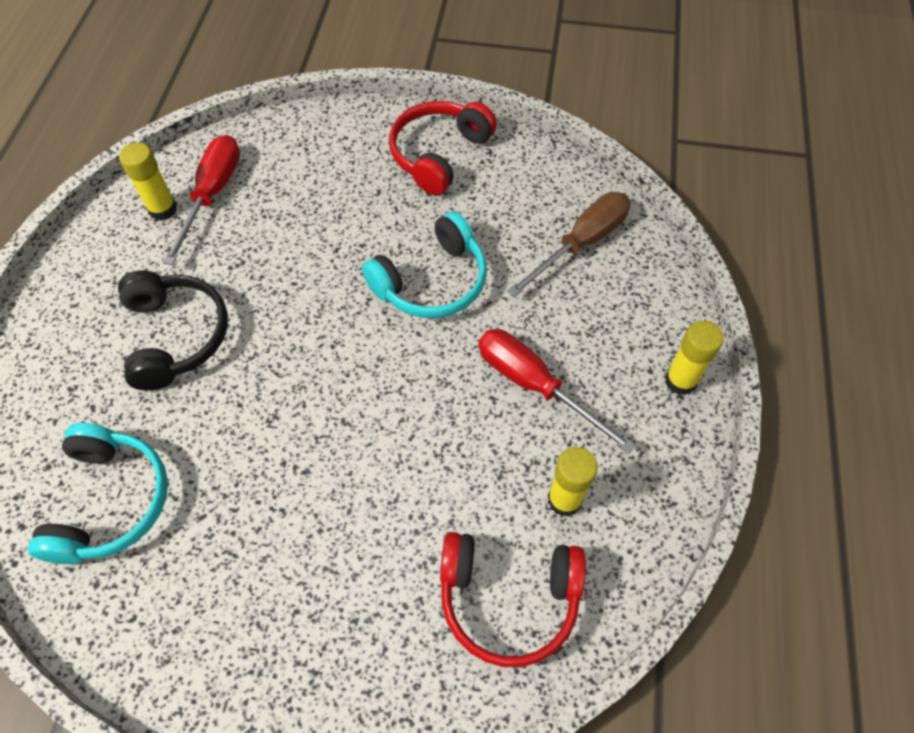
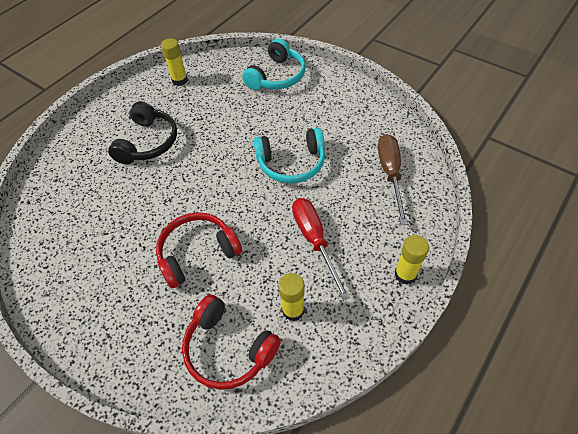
camera: 30 degrees right, 5 degrees down
turquoise headphones [28,423,168,564] -> turquoise headphones moved to [242,38,306,90]
red screwdriver [163,135,240,265] -> none
red headphones [389,101,497,195] -> red headphones moved to [156,212,242,288]
brown screwdriver [507,192,631,297] -> brown screwdriver turned 75 degrees counterclockwise [378,134,408,225]

